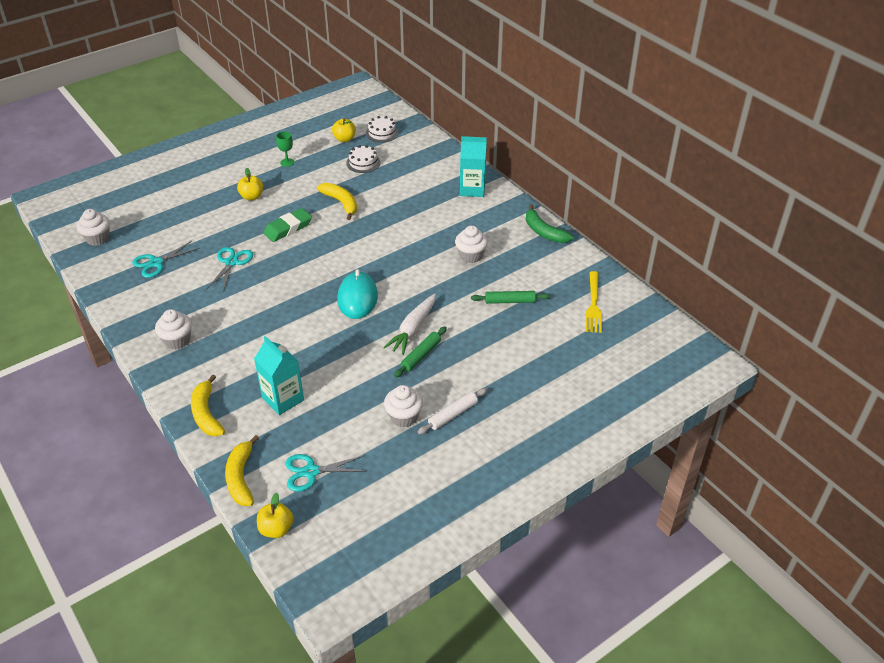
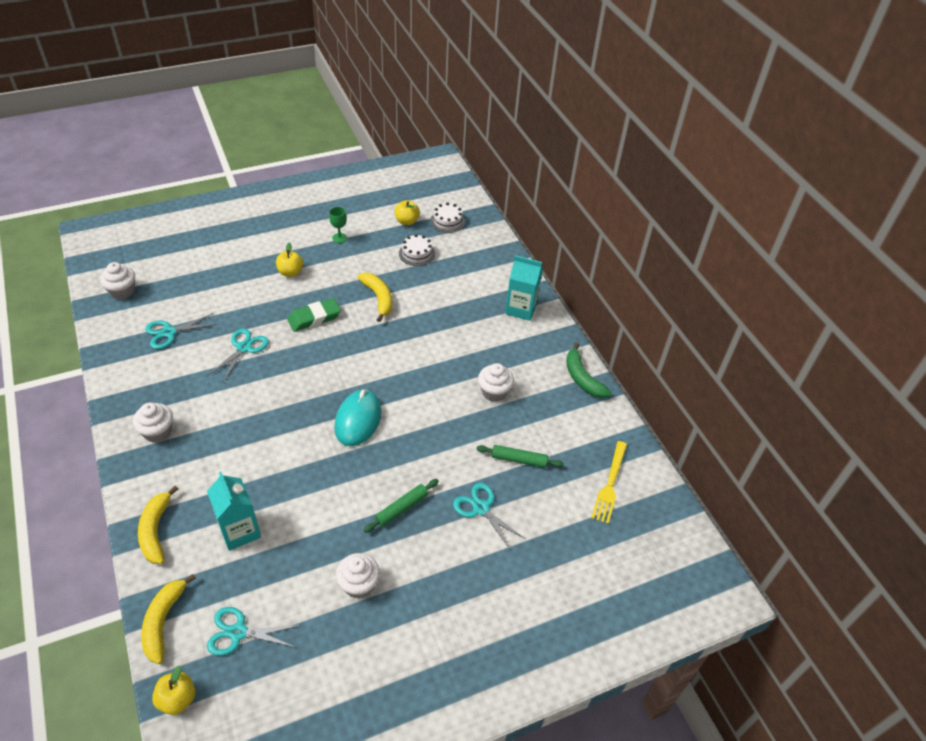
camera: 10 degrees right, 5 degrees up
white carrot [383,294,436,355] -> none
white rolling pin [418,388,487,434] -> none
none -> turquoise scissors [453,483,526,550]

